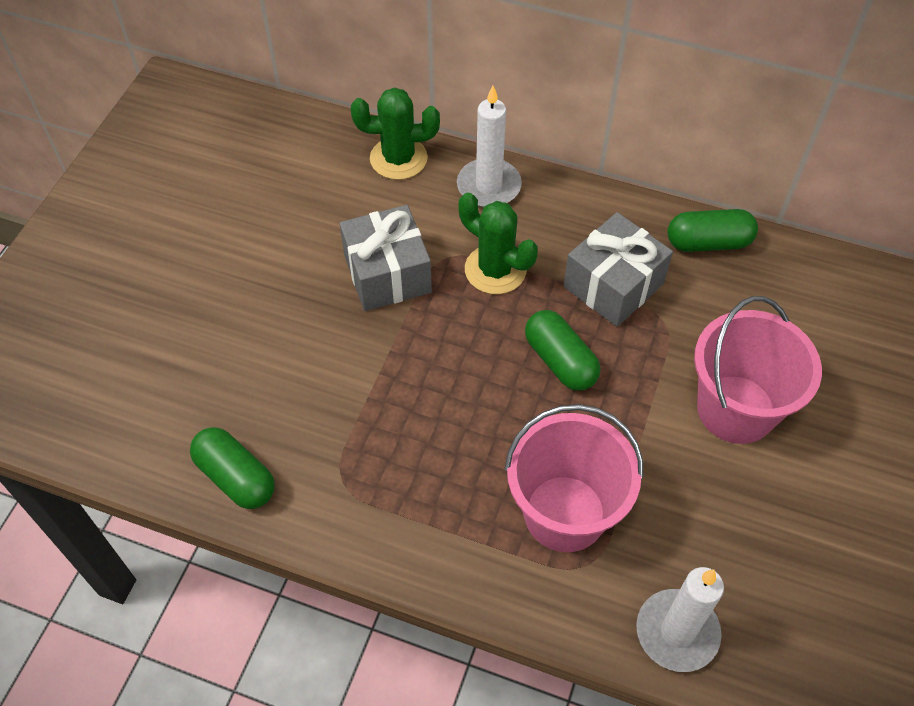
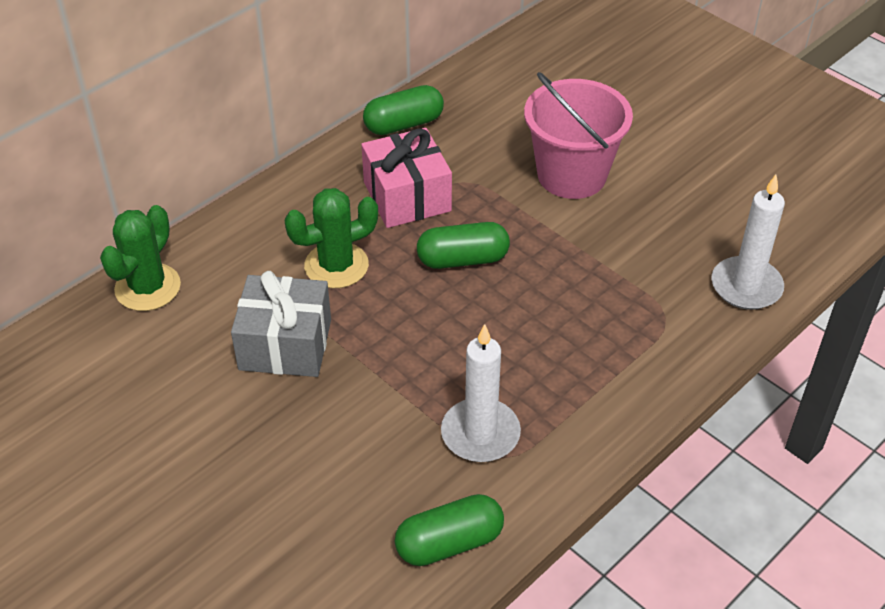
camera: 65 degrees left, 10 degrees down
white candle [457,85,522,207] -> white candle moved to [441,324,521,462]
pink bucket [505,404,644,552] -> none
grey gift [563,212,673,327] -> pink gift [361,128,452,228]
green capsule [667,209,758,252] -> green capsule turned 45 degrees clockwise [363,85,444,135]

